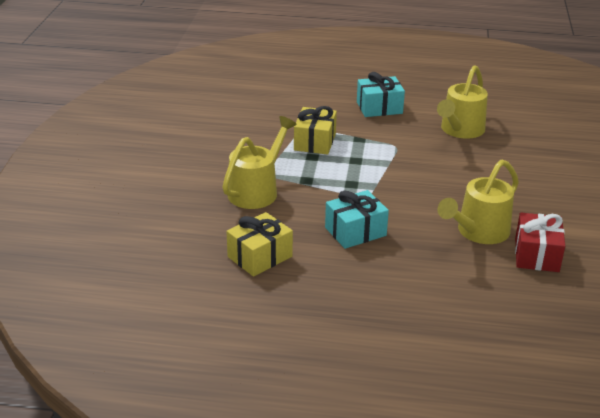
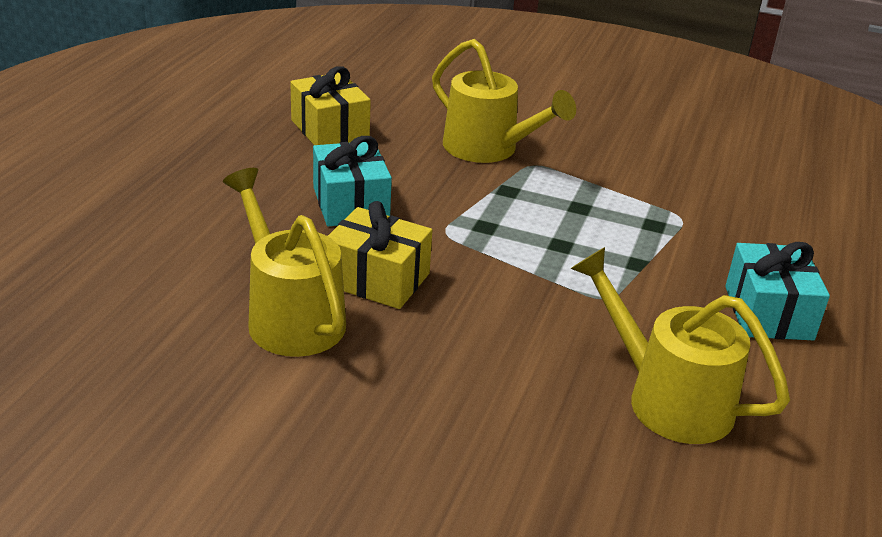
camera: 100 degrees right, 0 degrees up
yellow gift [294,106,337,155] -> yellow gift moved to [328,201,432,309]
red gift [515,213,565,272] -> none

